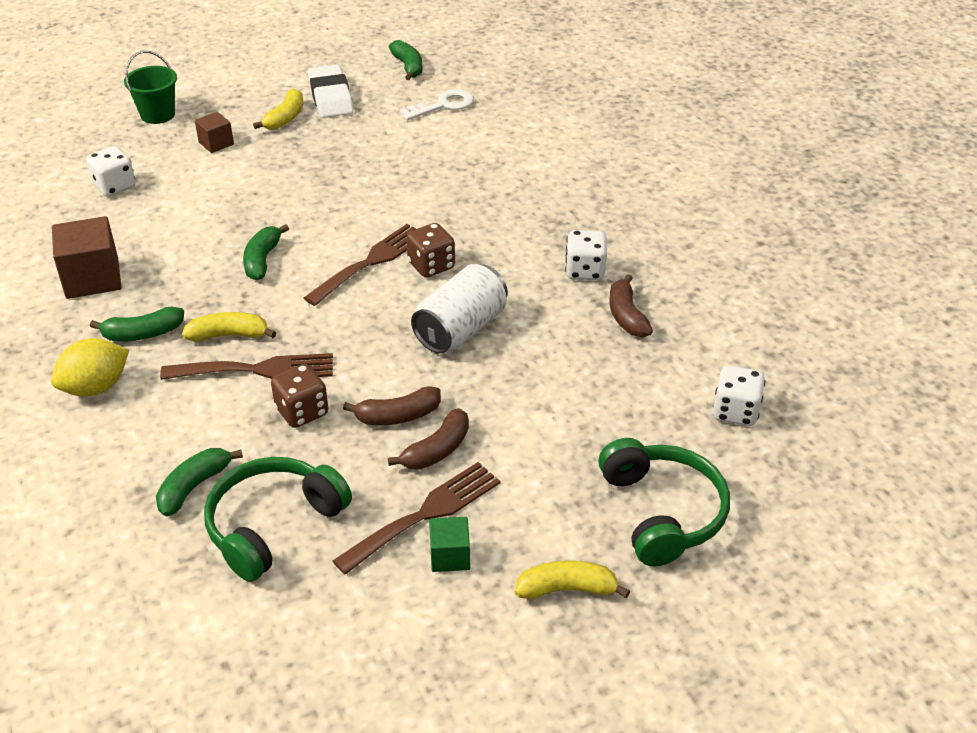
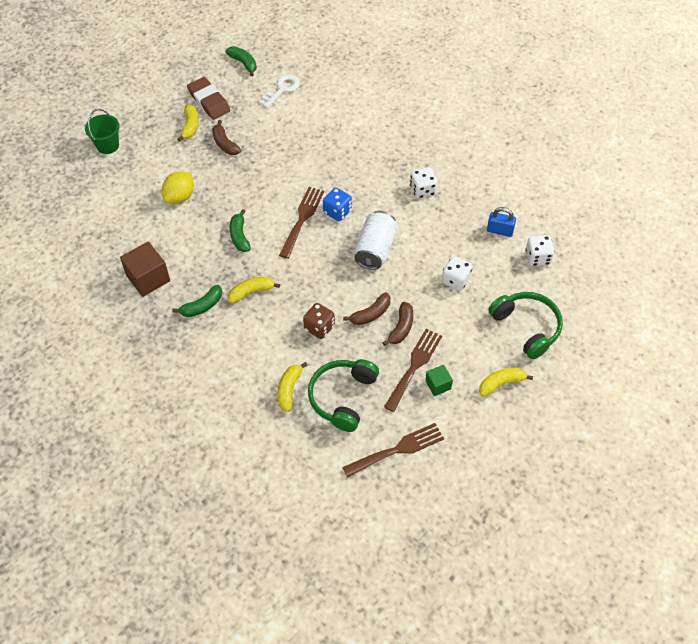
camera: 20 degrees left, 15 degrees up
yellow lemon [51,338,129,397] -> yellow lemon moved to [162,172,194,204]
white dice [86,146,136,197] -> white dice moved to [442,256,473,291]
green banana [156,448,243,517] -> yellow banana [277,362,307,412]
brown fork [160,353,333,380] -> brown fork moved to [342,423,444,478]
brown cube [195,112,234,153] -> none
white eraser [308,65,354,118] -> brown eraser [187,77,230,120]
brown dice [406,223,455,278] -> blue dice [323,188,352,221]
brown banana [609,274,653,337] -> brown banana moved to [212,120,241,155]
none -> blue padlock [487,207,516,237]

